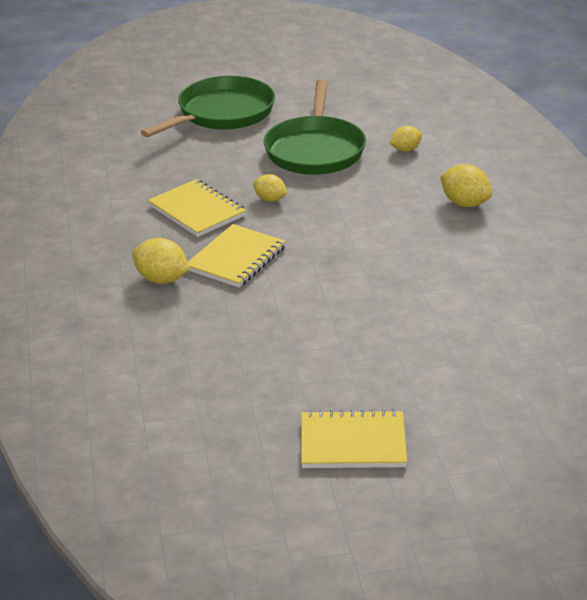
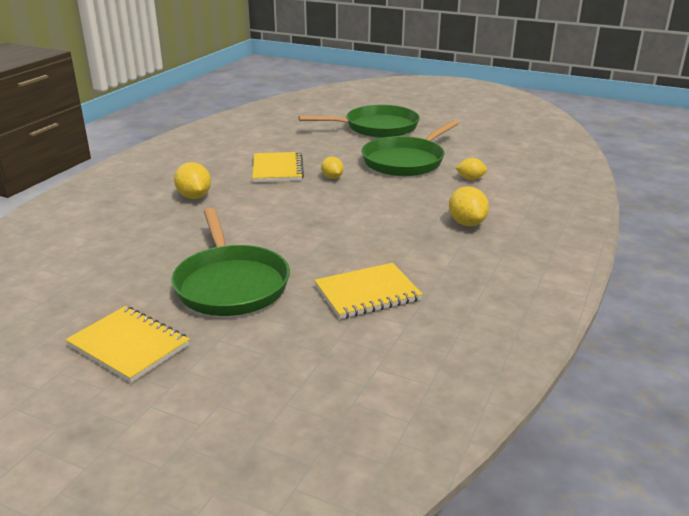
camera: 35 degrees right, 5 degrees down
yellow notebook [188,224,286,288] -> yellow notebook moved to [314,263,423,319]
none -> green pan [171,208,290,316]

